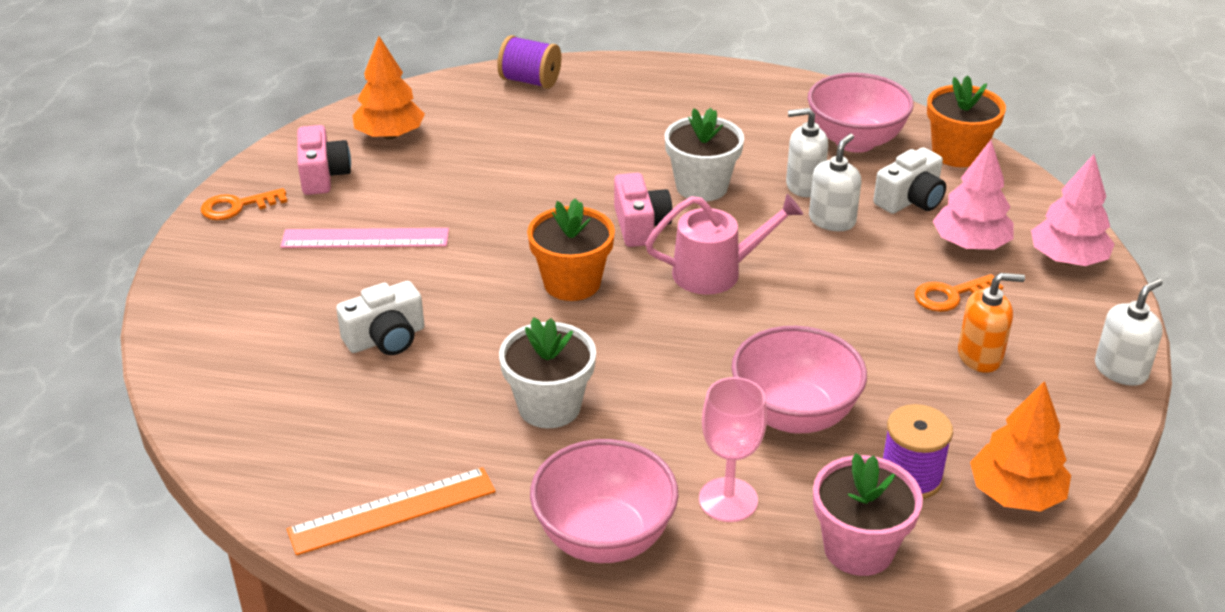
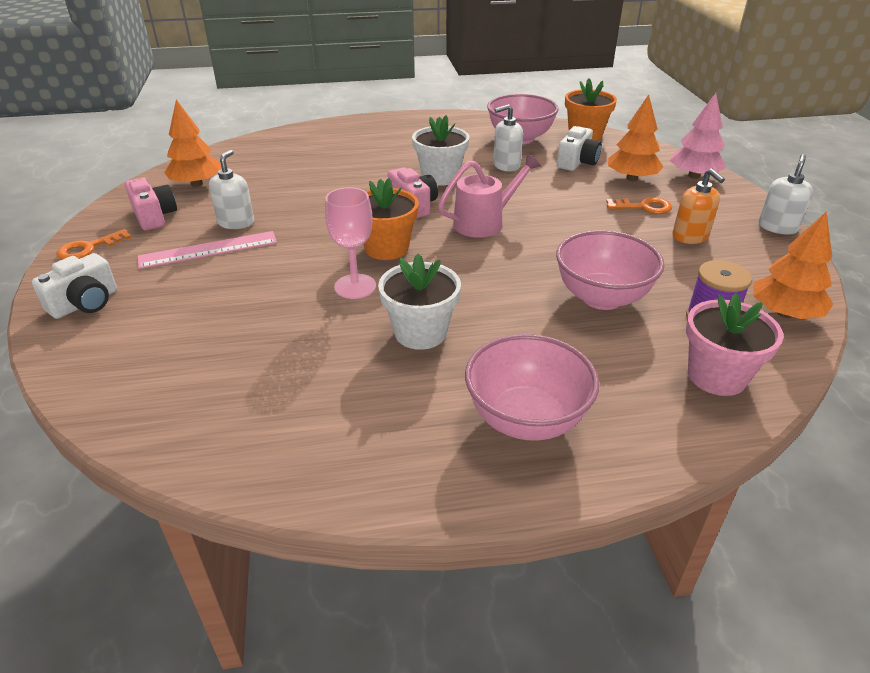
camera: 20 degrees left, 0 degrees up
orange ruler [287,467,496,555] -> none
white camera [336,281,424,355] -> white camera moved to [32,253,117,319]
purple spool [497,35,561,89] -> none
pink goblet [699,377,767,522] -> pink goblet moved to [325,187,376,299]
white soap dispenser [809,134,861,231] -> white soap dispenser moved to [209,150,254,229]
orange key [915,274,1003,312] -> orange key turned 135 degrees counterclockwise [606,197,672,214]
pink tree [933,140,1014,250] -> orange tree [608,95,664,181]
orange soap dispenser [958,273,1025,373] -> orange soap dispenser turned 90 degrees clockwise [672,169,725,244]

